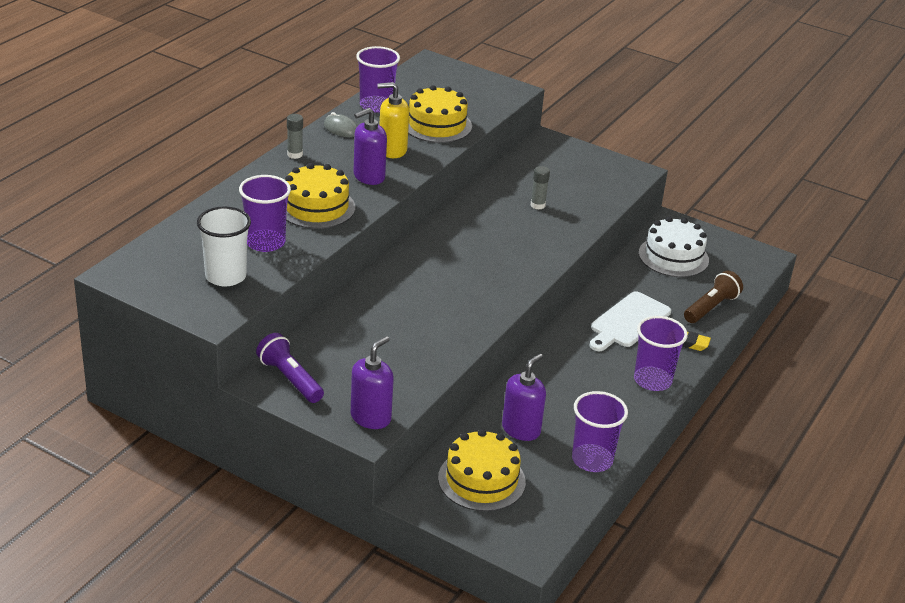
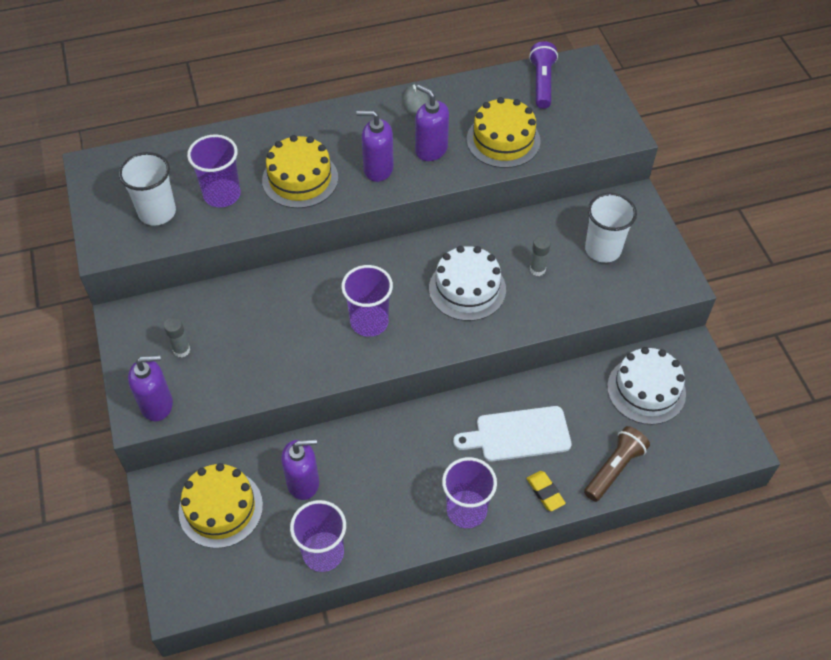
camera: 45 degrees right, 20 degrees up
purple flashlight [256,333,324,403] -> purple flashlight moved to [529,41,558,109]
grey glue stick [287,114,303,159] -> grey glue stick moved to [164,317,190,358]
purple cup [356,46,400,113] -> purple cup moved to [341,265,393,337]
yellow soap dispenser [377,82,409,158] -> purple soap dispenser [415,85,449,161]
brown flashlight [684,271,743,323] -> brown flashlight turned 45 degrees counterclockwise [584,426,650,502]
none -> white cake [429,246,506,321]
none -> white cup [585,193,637,263]

